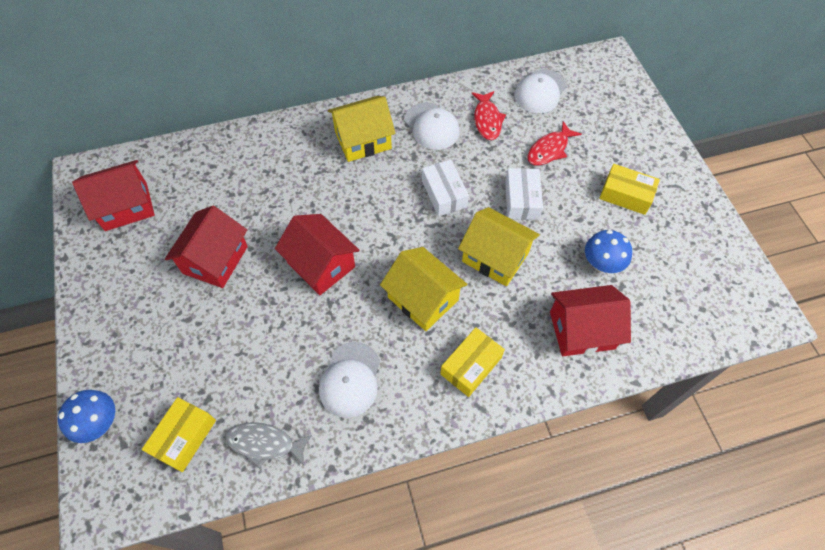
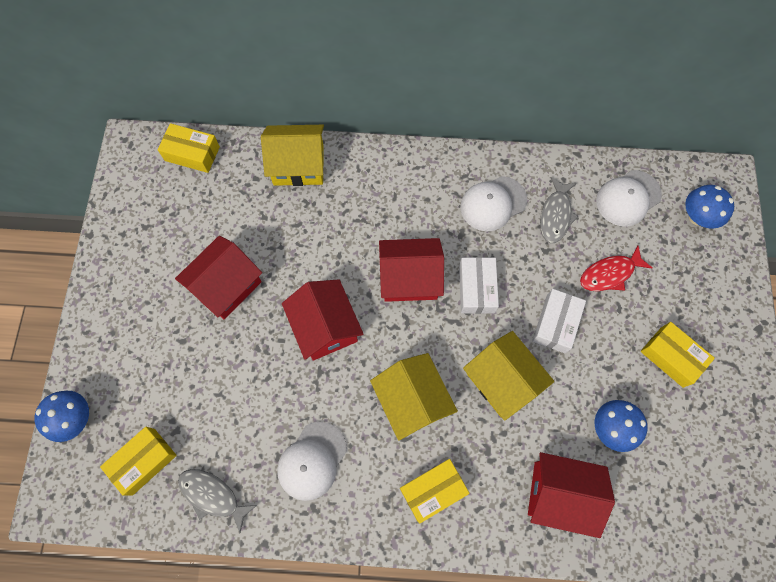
camera: 20 degrees right, 10 degrees up
red house [72,160,155,231] -> red house moved to [379,238,444,302]
yellow house [328,96,396,162] -> yellow house moved to [261,125,324,186]
white cap [404,102,460,150] -> white cap turned 75 degrees clockwise [460,176,527,231]
red fish [471,91,506,140] -> grey fish [540,177,578,243]
none -> yellow box [158,123,220,173]
none -> blue mushroom [685,185,734,229]

